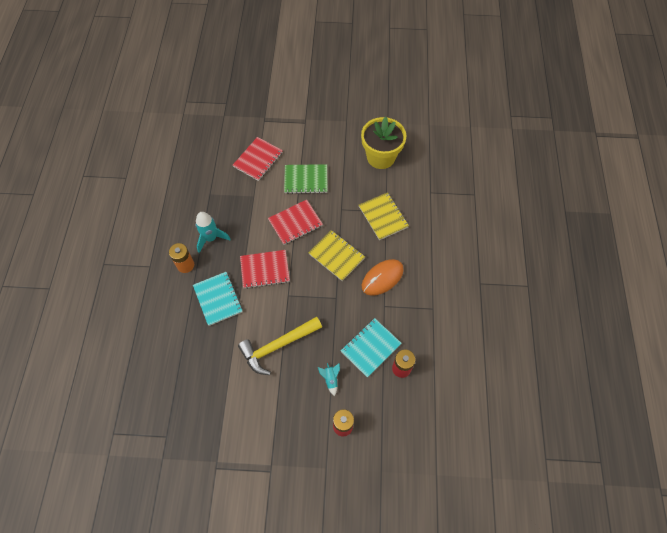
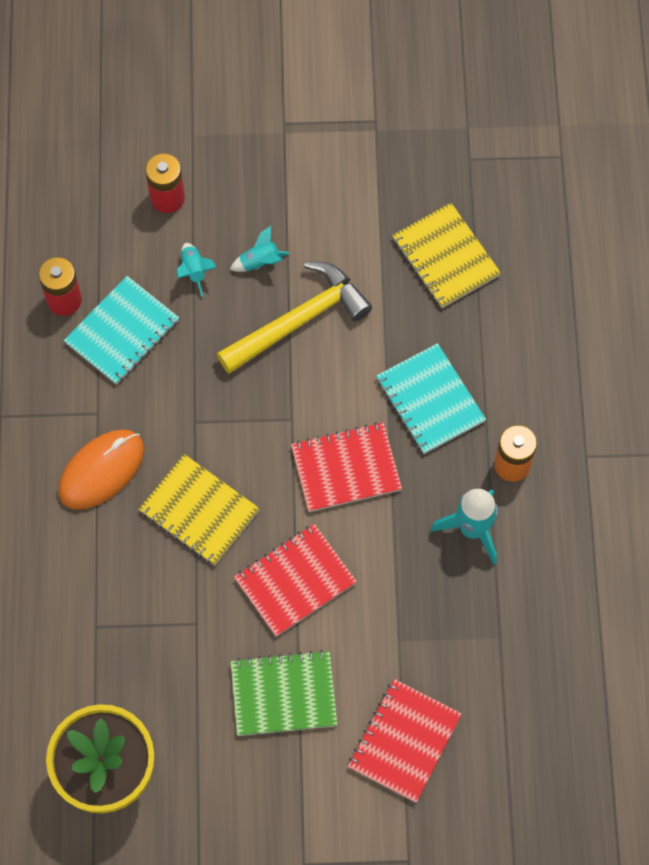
camera: 175 degrees right, 5 degrees up
yellow notebook [359,192,409,240] -> yellow notebook moved to [392,203,501,308]
none -> turquoise rocket [230,226,290,272]

